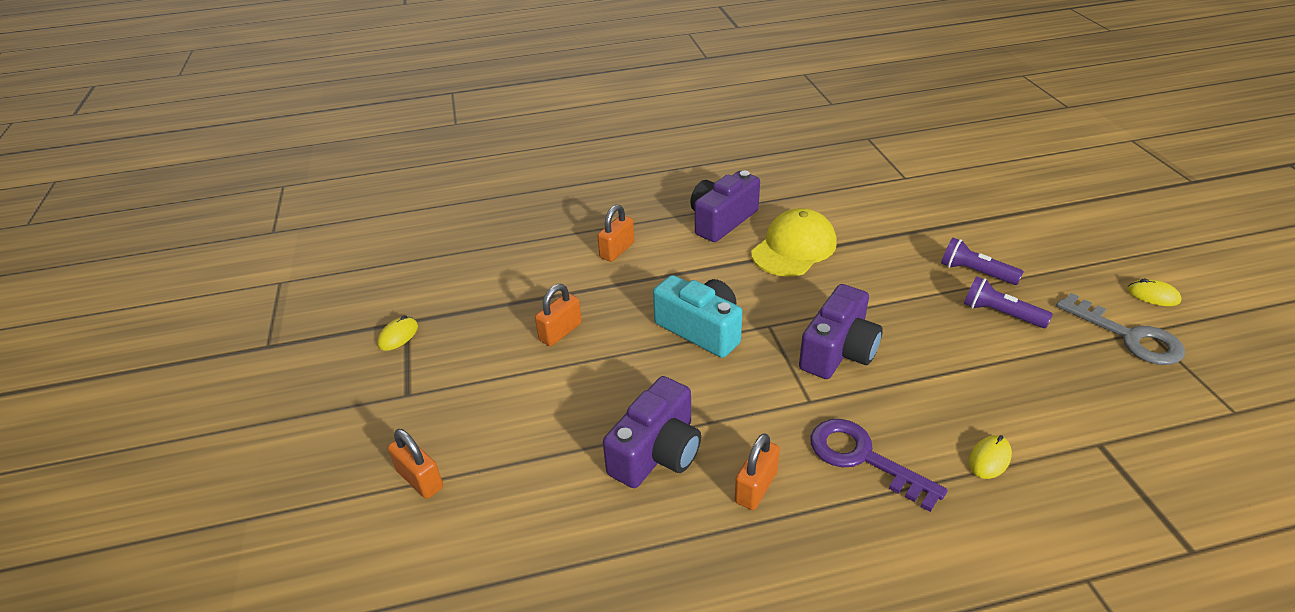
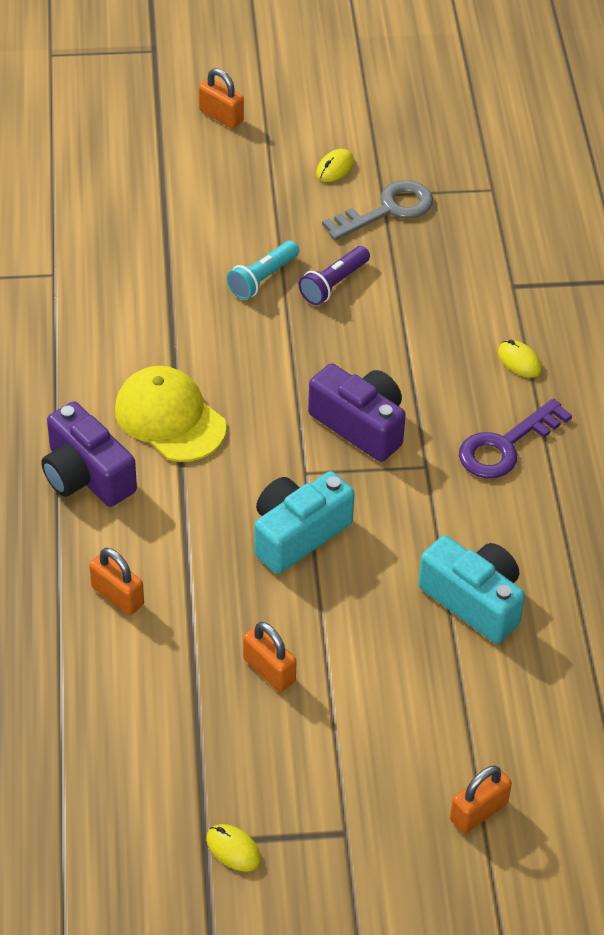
camera: 85 degrees left, 10 degrees up
purple camera [603,376,701,488] -> turquoise camera [418,536,525,643]
orange padlock [735,433,780,510] -> orange padlock moved to [199,68,244,129]
purple flashlight [941,238,1024,285] -> turquoise flashlight [227,241,299,300]

